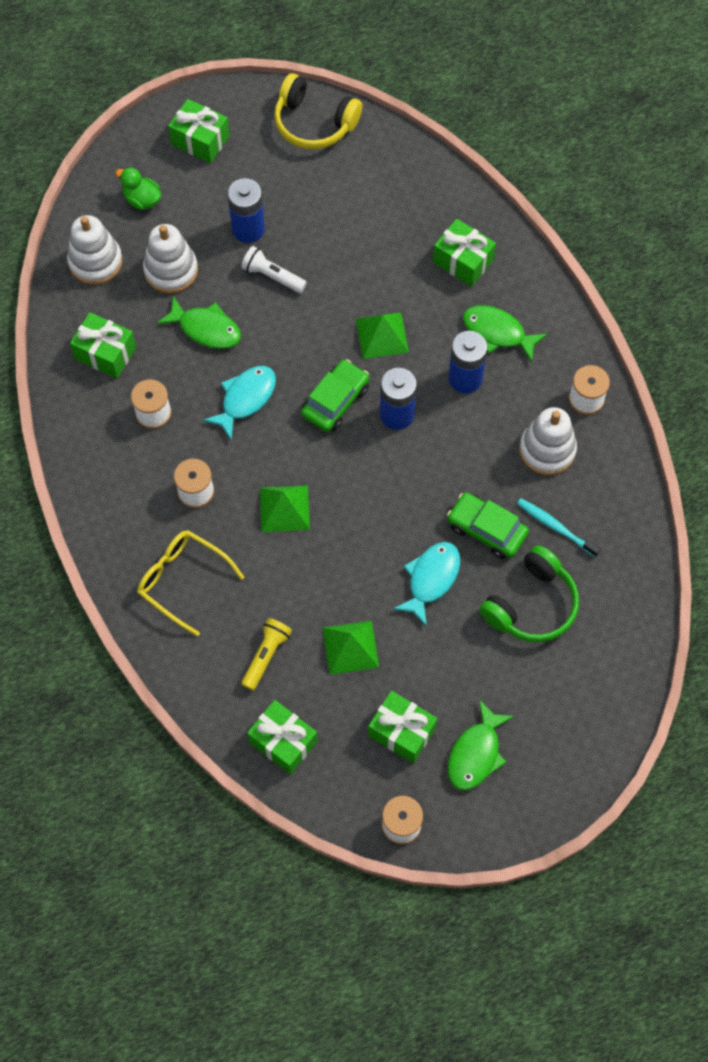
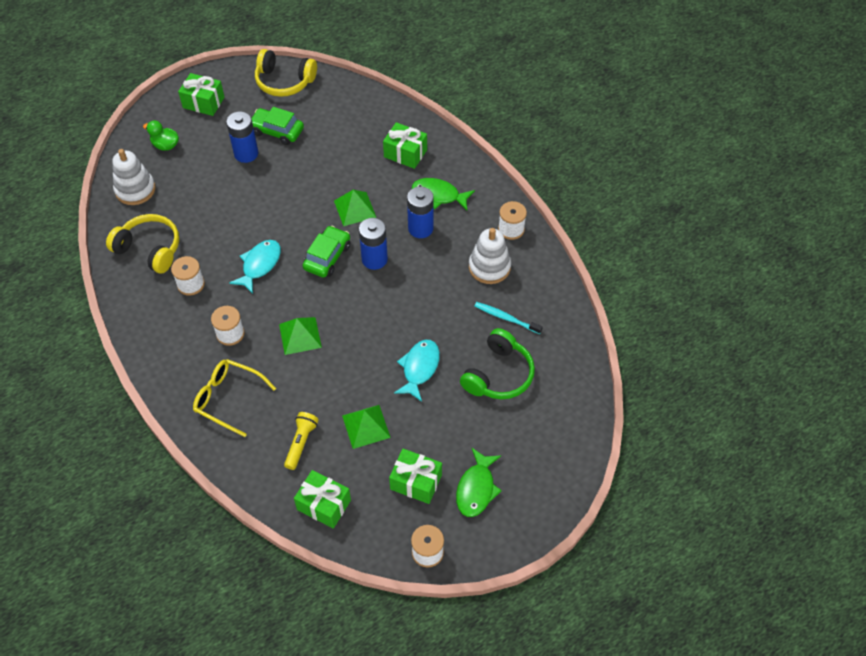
camera: 10 degrees left, 10 degrees down
green gift [70,312,136,378] -> yellow headphones [106,214,179,273]
white stacking toy [143,224,198,293] -> none
green fish [157,296,241,349] -> none
white flashlight [241,246,307,293] -> none
green car [447,492,529,559] -> green car moved to [251,107,304,145]

